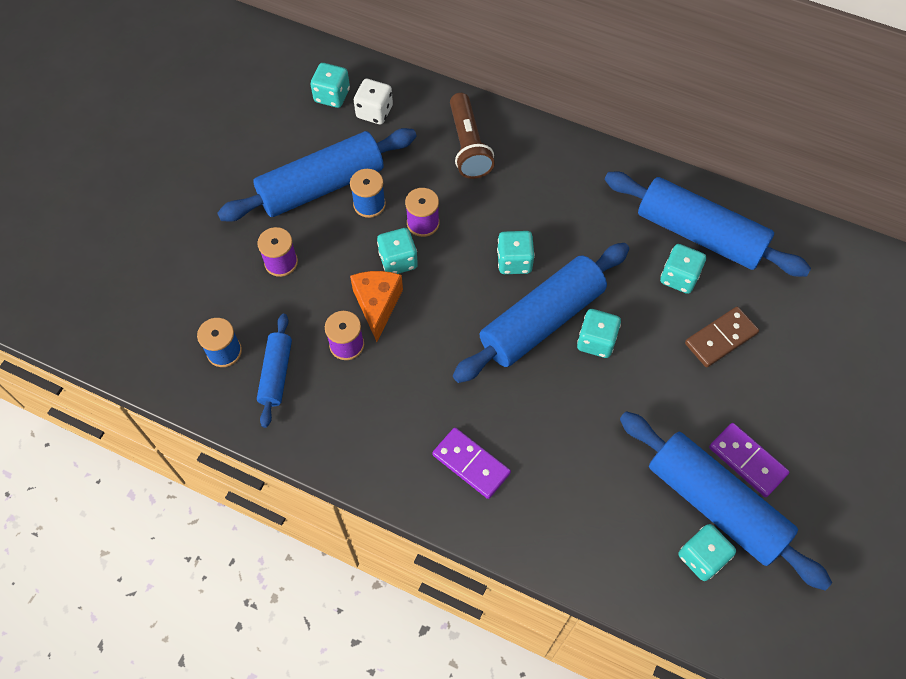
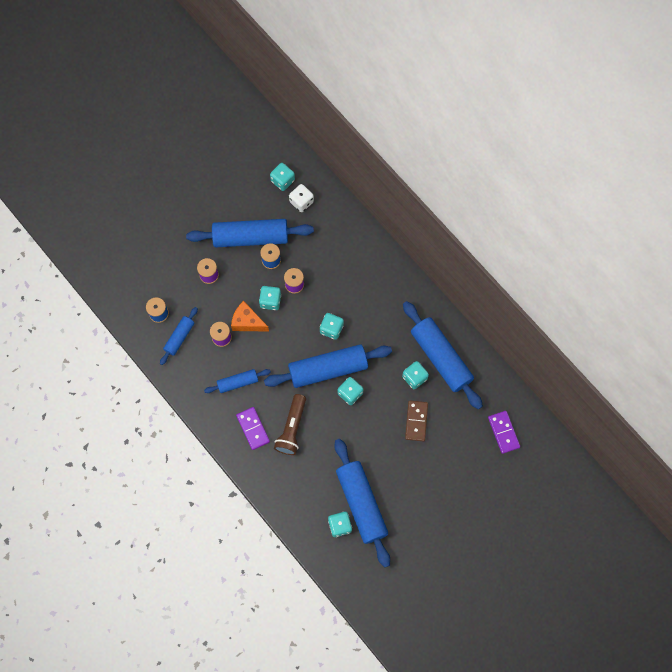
camera: 25 degrees right, 10 degrees up
orange cheese [350,271,403,342] -> orange cheese turned 90 degrees counterclockwise [231,301,269,332]
brown flashlight [450,93,495,179] -> brown flashlight moved to [274,394,306,455]
brown domino [685,307,759,367] -> brown domino turned 75 degrees counterclockwise [405,400,428,441]
purple domino [709,423,789,497] -> purple domino moved to [488,411,520,454]
none -> blue rolling pin [204,369,271,393]

